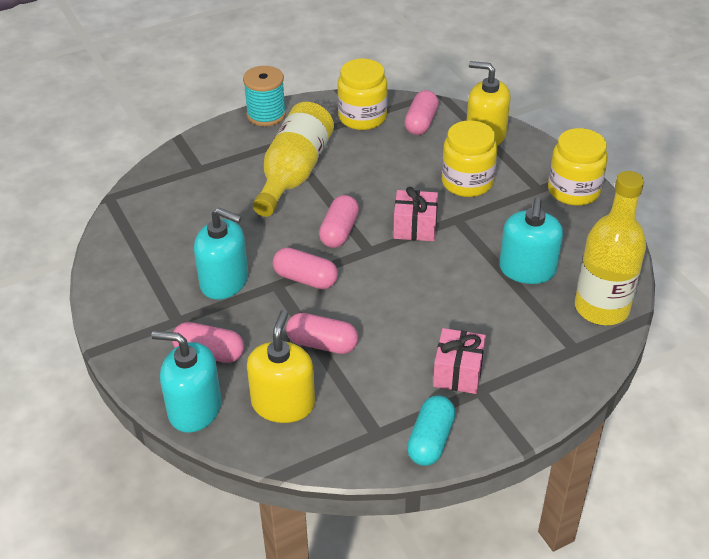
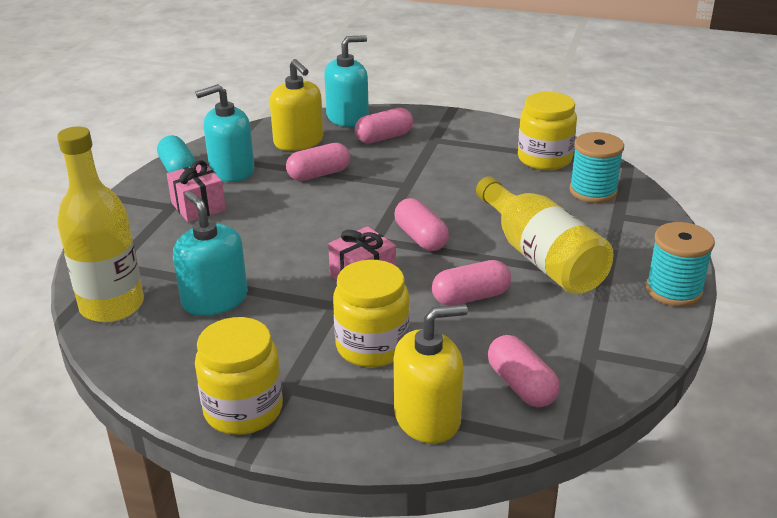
camera: 135 degrees right, 10 degrees down
turquoise soap dispenser [194,208,248,300] -> turquoise soap dispenser moved to [195,84,254,182]
pink capsule [273,247,338,289] -> pink capsule moved to [432,260,511,306]
yellow jar [337,59,388,130] -> yellow jar moved to [518,92,577,170]
none -> turquoise spool [569,132,624,203]

